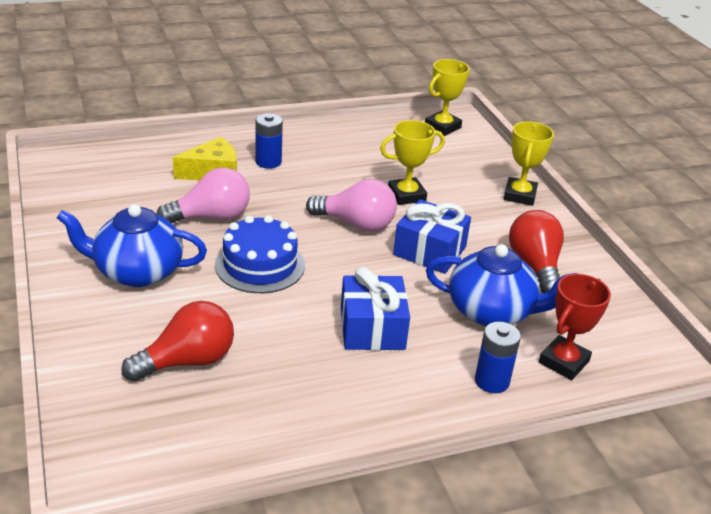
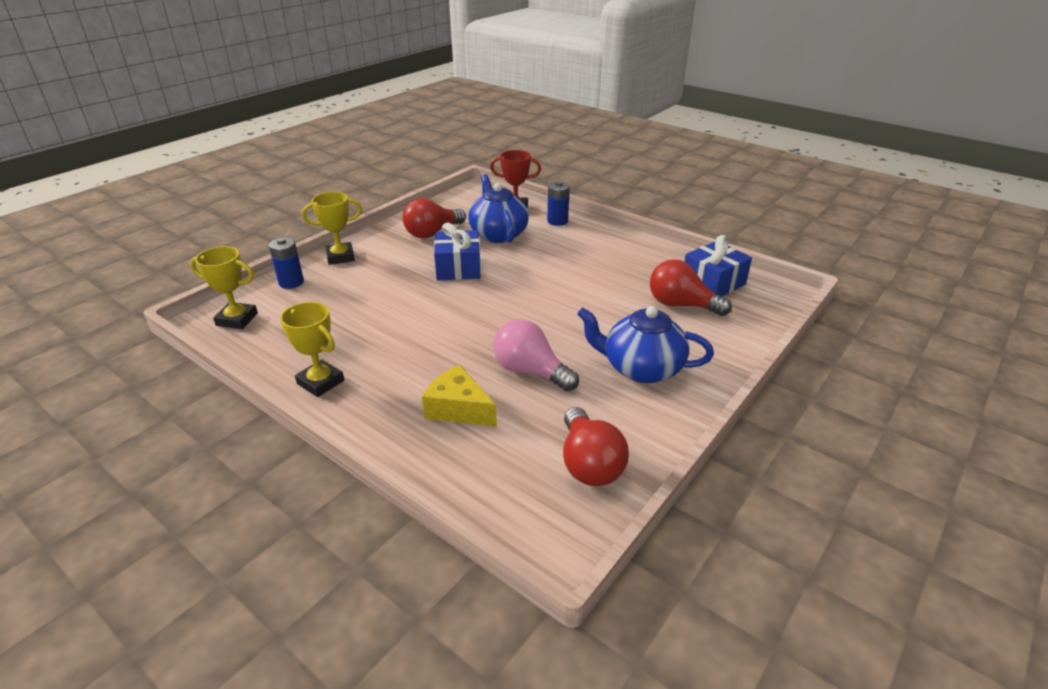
camera: 120 degrees left, 0 degrees up
blue teapot [57,204,207,287] -> blue teapot turned 135 degrees clockwise [577,306,714,383]
blue cake [215,215,305,293] -> none
blue battery [255,113,283,169] -> blue battery moved to [269,237,304,289]
pink light bulb [306,179,397,231] -> none
blue gift [341,267,410,350] -> blue gift moved to [684,235,752,297]
yellow trophy [380,120,445,205] -> yellow trophy moved to [280,302,344,397]
none -> red light bulb [563,407,629,486]

